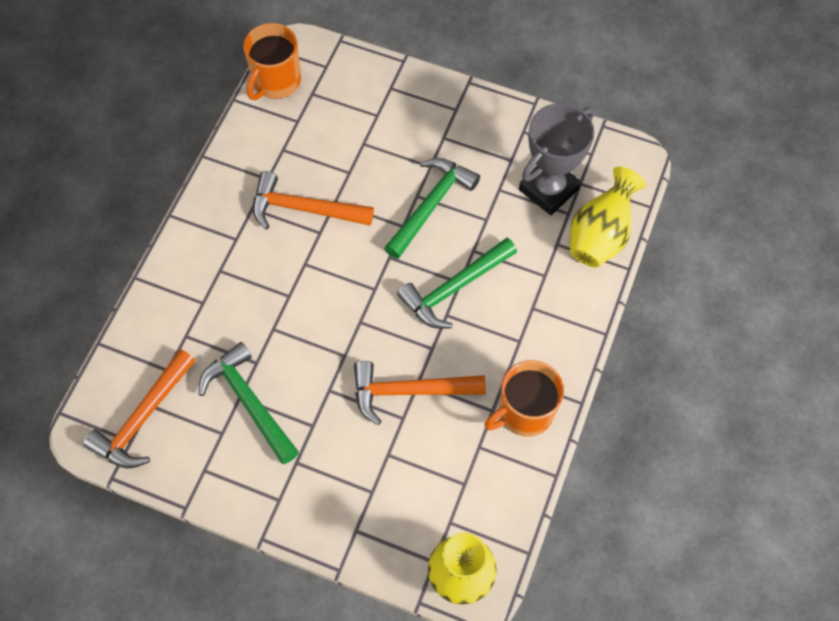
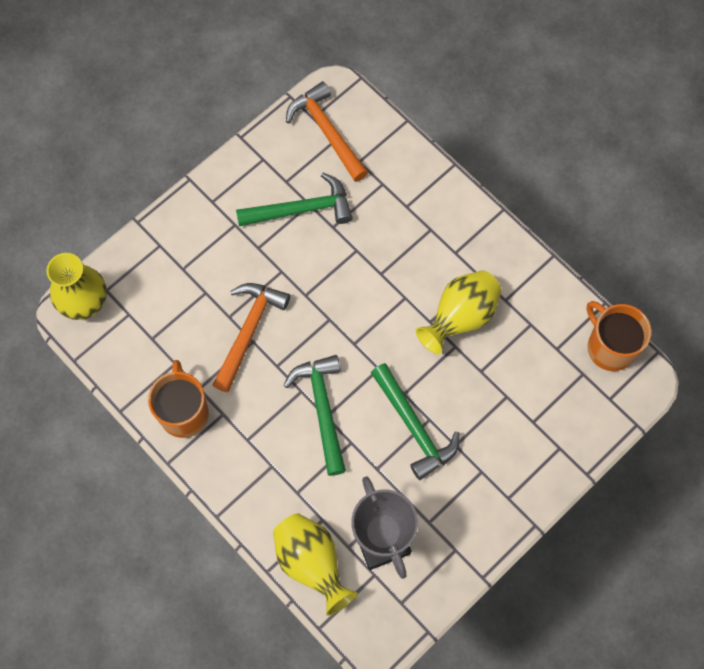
camera: 115 degrees right, 5 degrees up
orange hammer [253,171,374,230] -> yellow vase [416,270,502,354]

